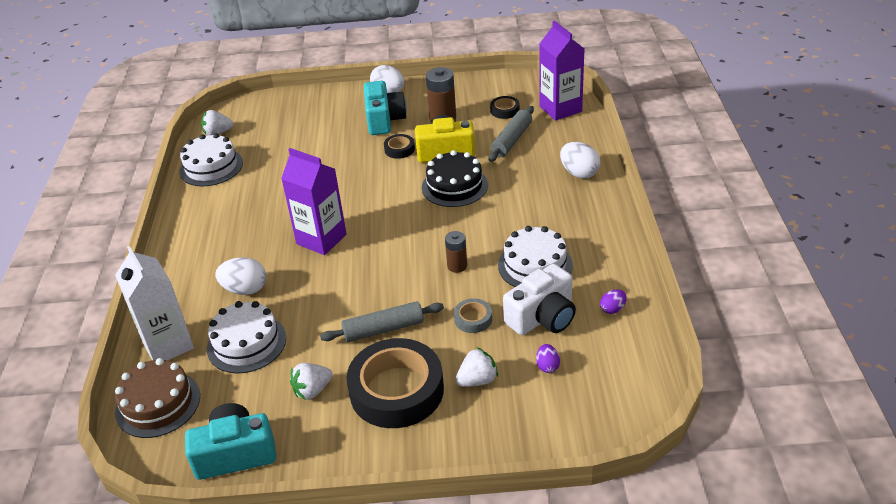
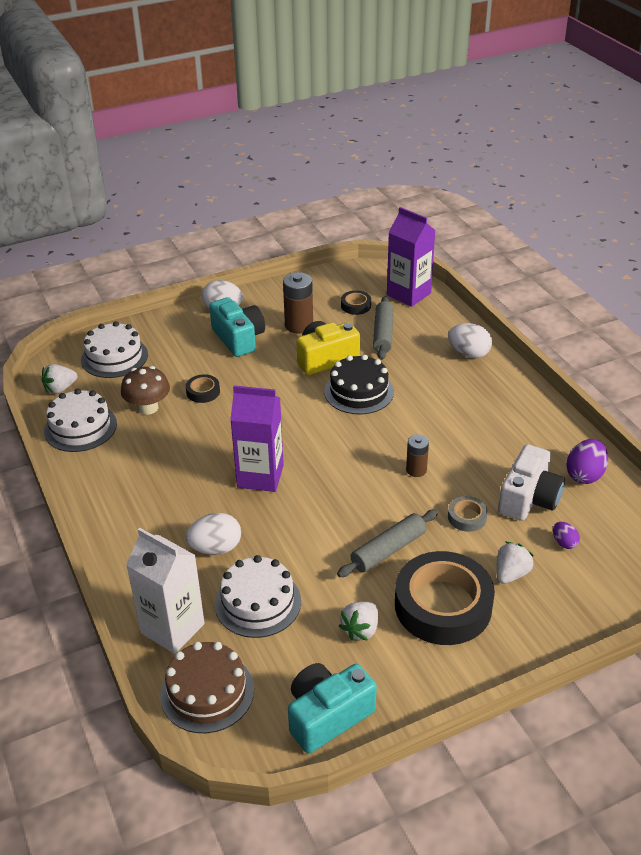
camera: 25 degrees left, 0 degrees up
black tape [384,134,415,159] -> black tape moved to [186,374,220,403]
white cake [498,226,573,287] -> white cake moved to [81,321,148,378]
purple egg [600,290,627,314] -> purple egg [566,439,608,484], size x1.79
none -> brown mushroom [121,366,170,415]

